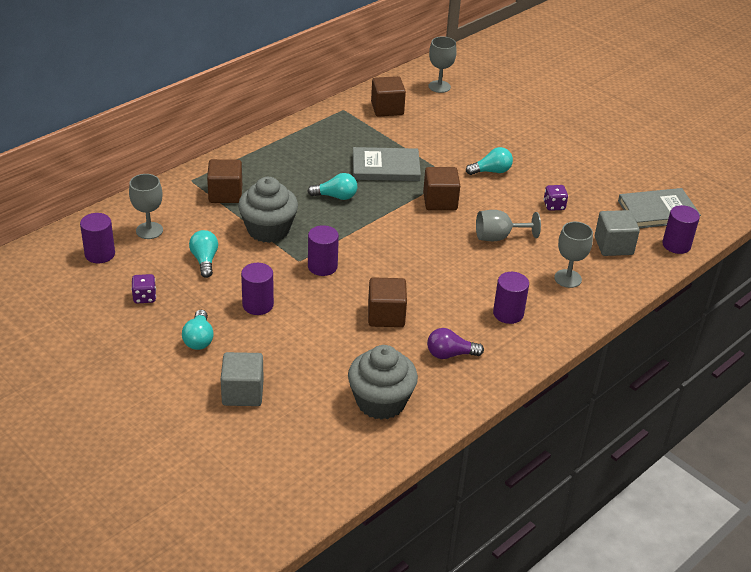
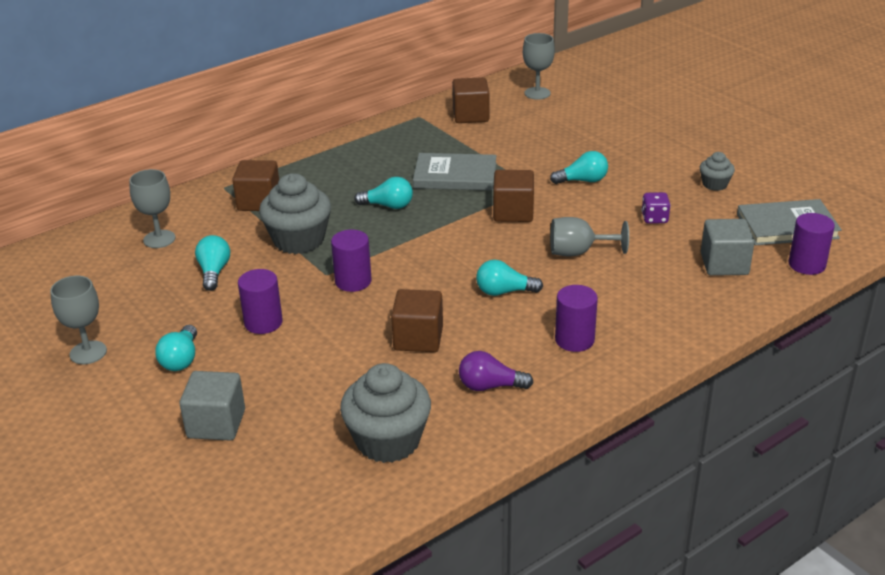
camera: 10 degrees right, 5 degrees down
purple cylinder [80,213,115,263] -> none
purple dice [131,274,156,303] -> none
grey goblet [554,222,593,288] -> grey goblet moved to [50,276,107,364]
none -> turquoise light bulb [476,260,543,296]
none -> grey cupcake [700,152,735,191]

